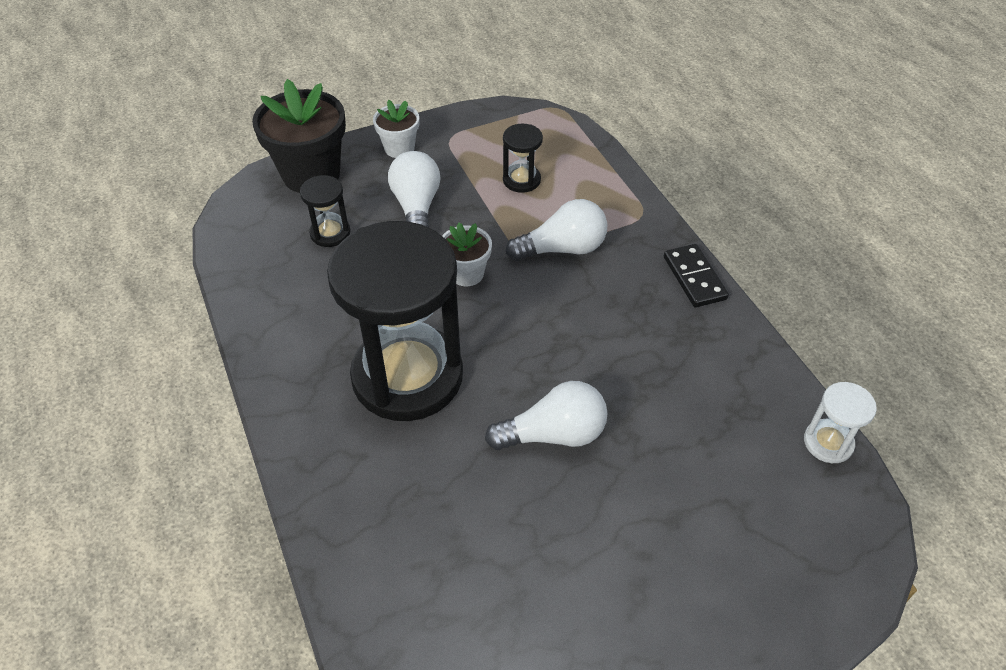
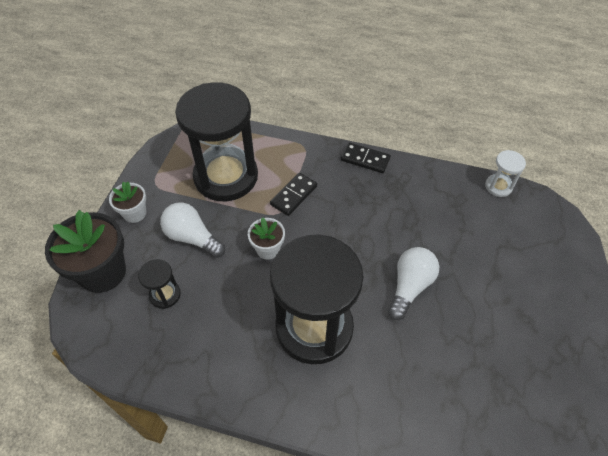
camera: 50 degrees left, 5 degrees up
black hourglass [503,124,543,193] -> black hourglass [175,83,258,201], size x2.41
white light bulb [506,199,608,261] -> black domino [270,173,317,216]

